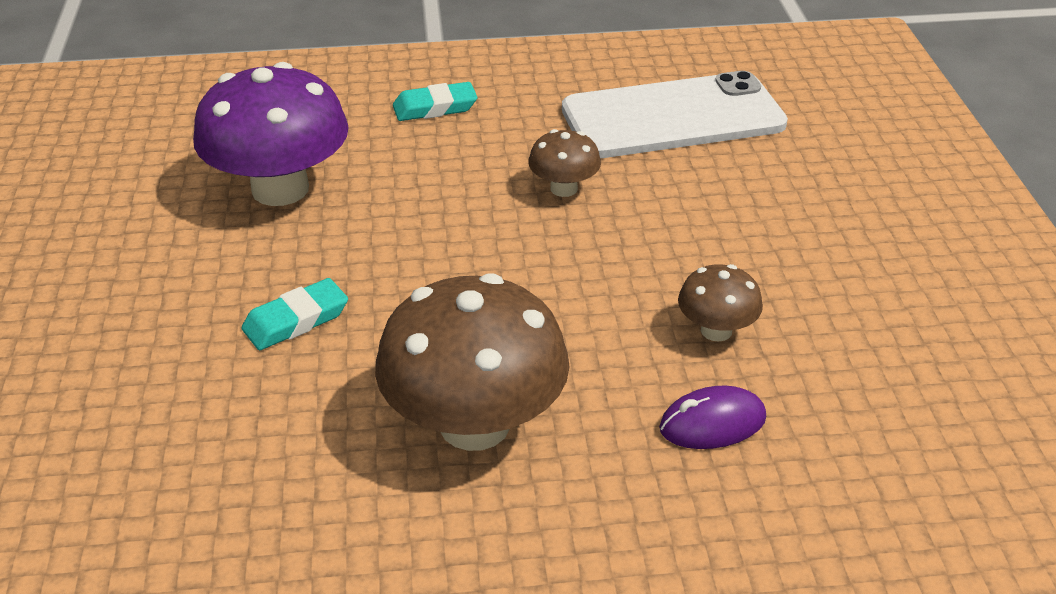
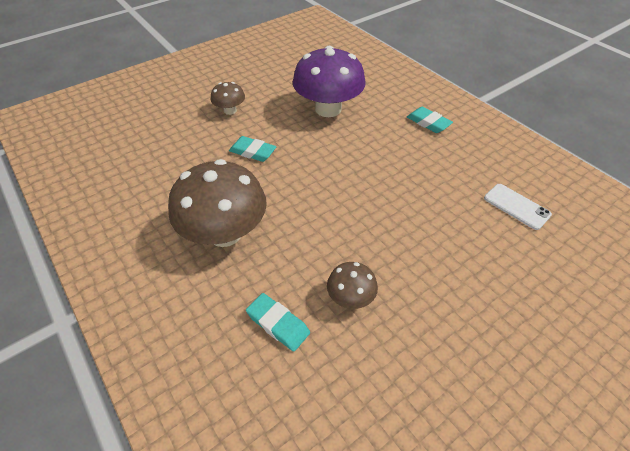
camera: 60 degrees right, 10 degrees up
brown mushroom [528,129,601,197] -> brown mushroom moved to [211,82,245,115]
white phone [562,71,788,158] -> white phone [484,184,552,230], size x0.46
purple mouse [659,386,766,449] -> turquoise eraser [246,293,310,352]

